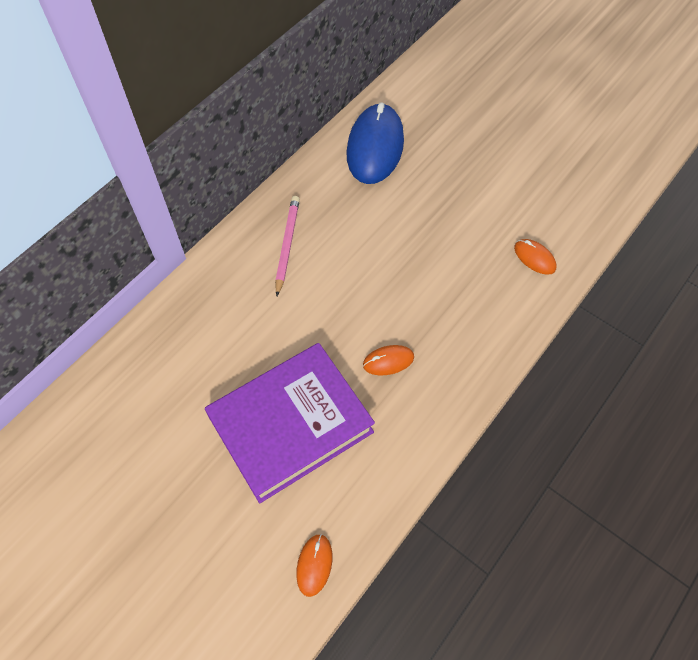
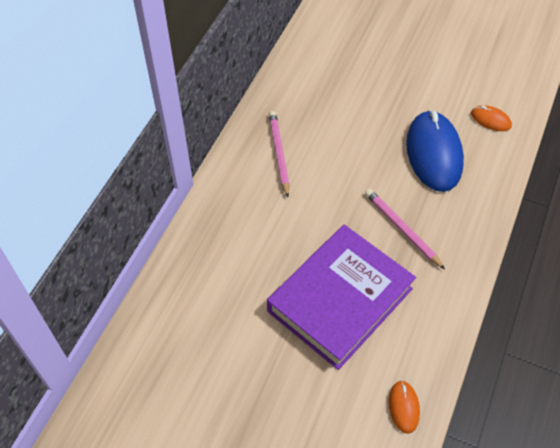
camera: 15 degrees left, 5 degrees down
blue mouse [346,102,404,184] -> blue mouse moved to [406,110,464,192]
orange mouse [363,345,414,375] -> pink pencil [365,189,445,269]

